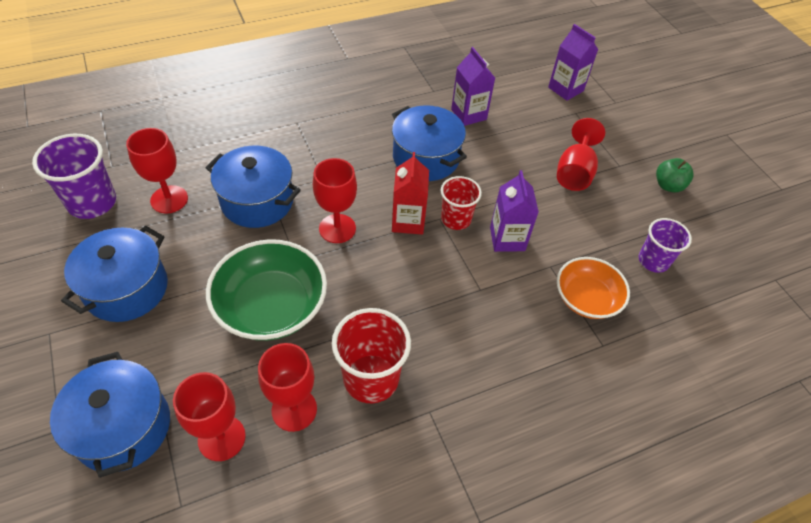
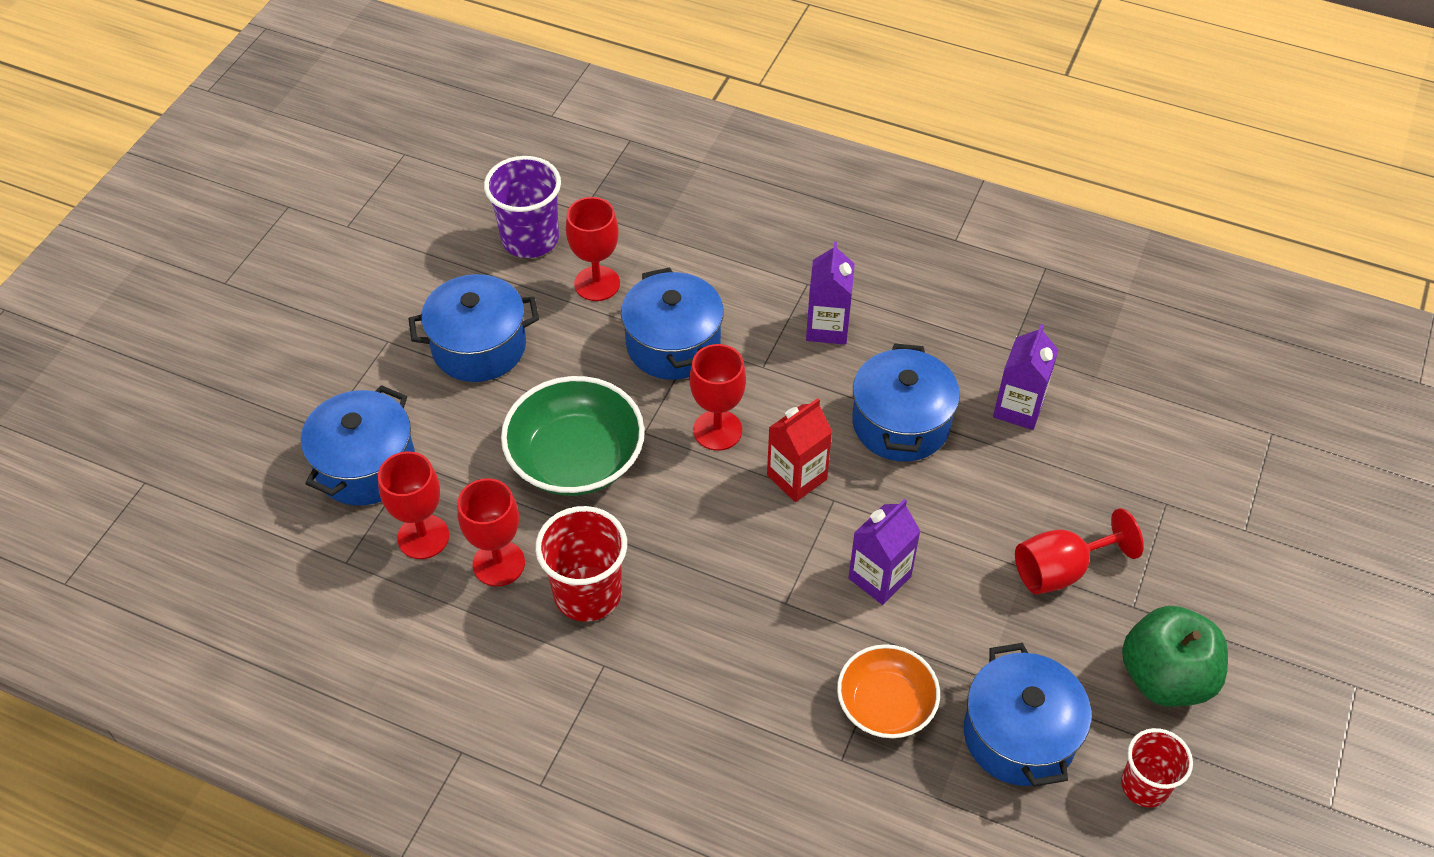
camera: 50 degrees right, 0 degrees up
red cup [441,176,482,230] -> red cup moved to [1121,728,1193,807]
purple carton [548,24,598,101] -> purple carton moved to [806,242,855,345]
purple cup [639,218,692,273] -> blue pot [964,643,1091,787]
green apple [656,158,693,192] -> green apple [1122,606,1228,707], size x1.80

